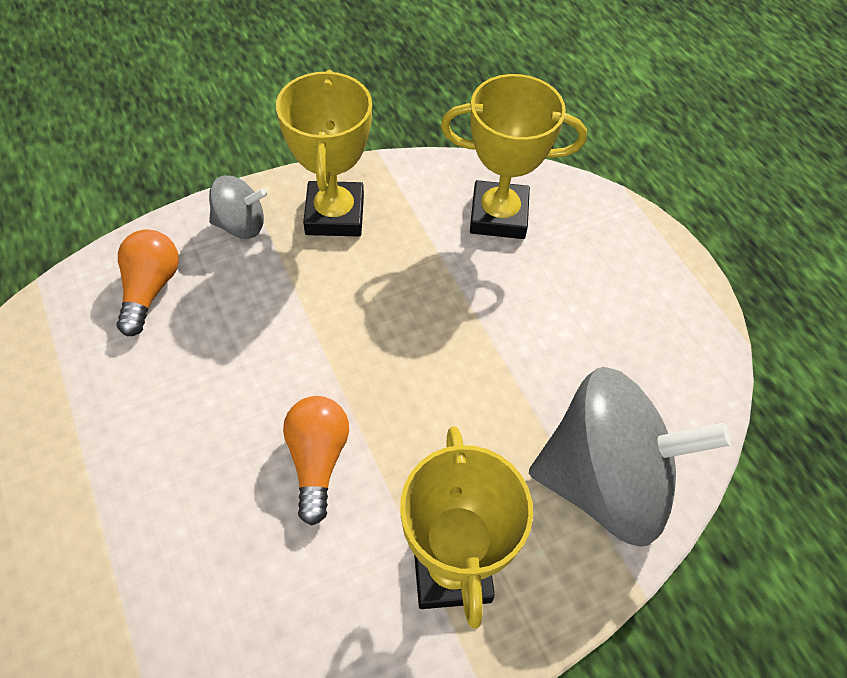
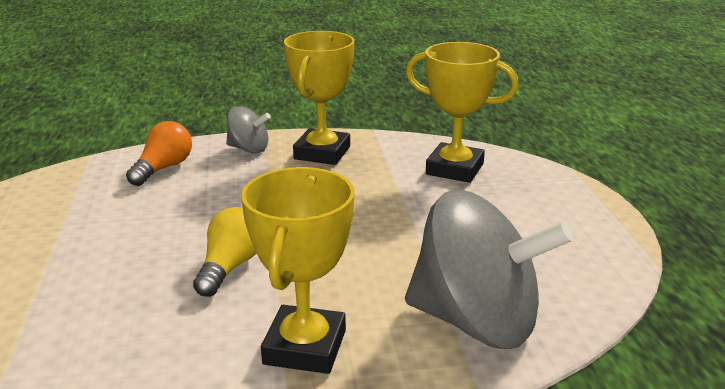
camera: 20 degrees right, 30 degrees down
orange light bulb [283,396,349,525] -> yellow light bulb [193,207,256,297]

